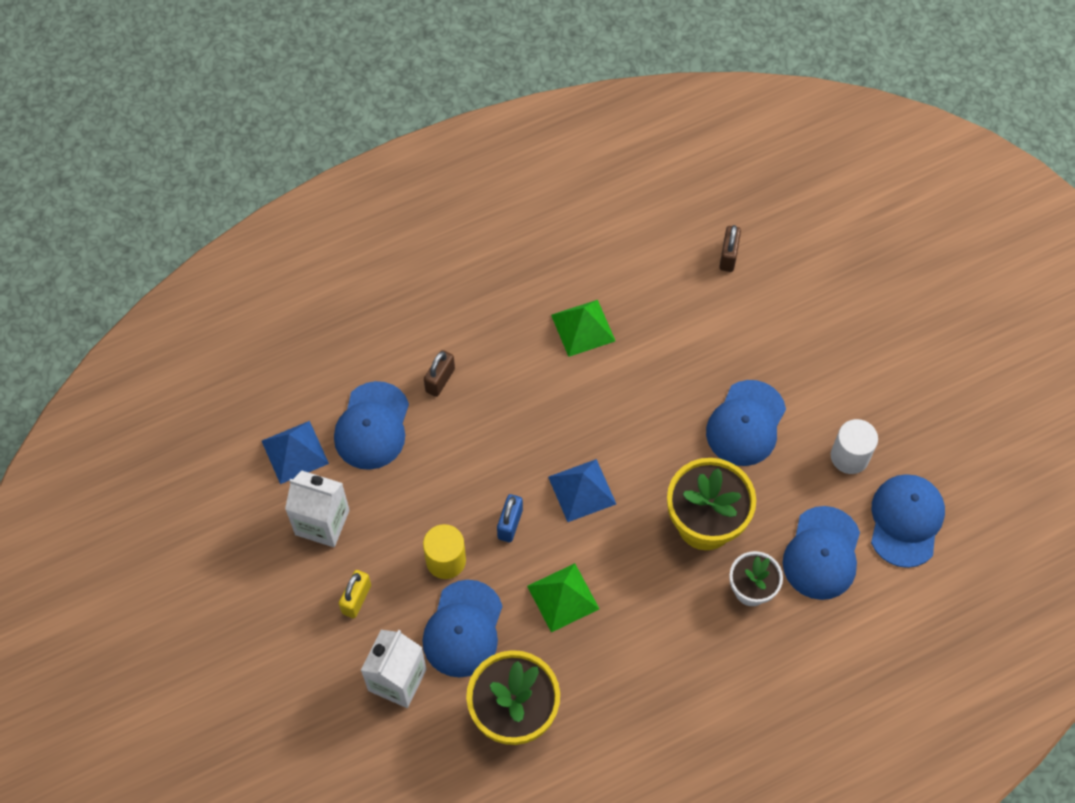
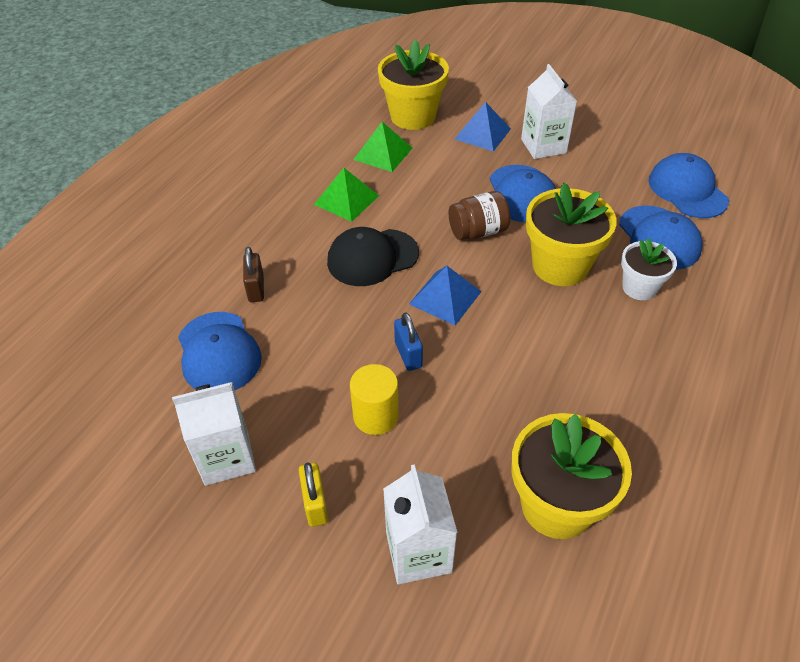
camera: 35 degrees left, 15 degrees down
blue pyramid [262,421,329,484] -> blue pyramid moved to [455,102,511,152]
blue cap [422,580,503,677] -> none
green pyramid [527,563,599,632] -> green pyramid moved to [353,122,412,172]
brown padlock [719,225,741,272] -> yellow flower pot [378,39,449,130]
white cylinder [831,419,878,474] -> none
none -> black cap [327,227,419,286]
none -> brown jar [448,191,510,240]
none -> white carton [521,64,577,159]

